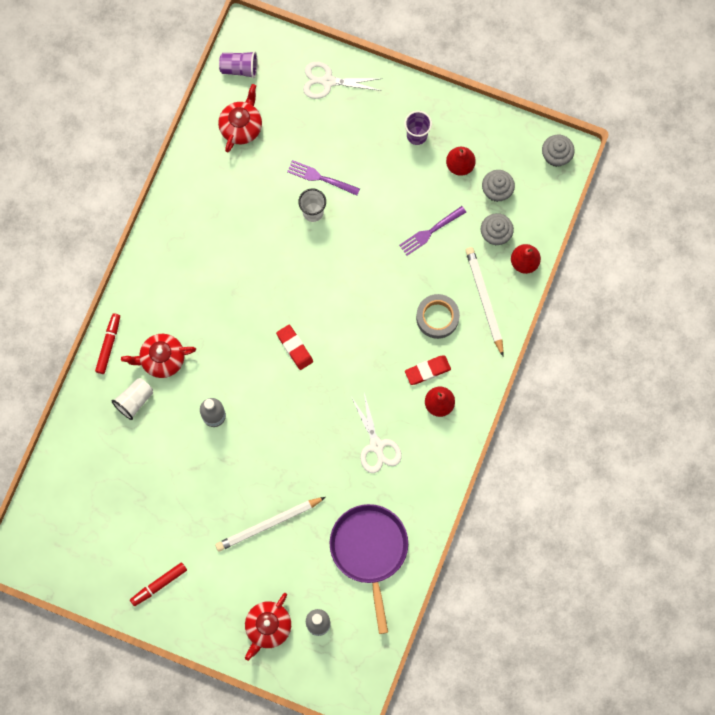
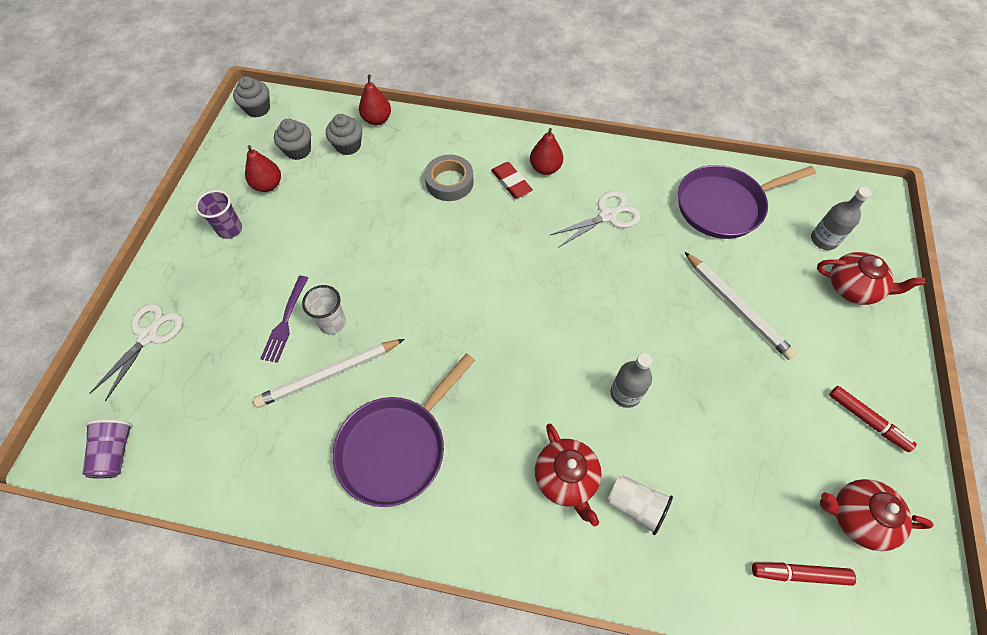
camera: 100 degrees left, 15 degrees down
red marker [95,313,120,374] -> red marker moved to [752,562,856,586]
red teapot [218,84,262,152] -> red teapot moved to [820,479,934,551]
red eraser [276,325,313,370] -> none
white scissors [303,62,383,99] -> white scissors turned 150 degrees counterclockwise [89,303,183,402]
purple fork [399,206,466,256] -> none
white pencil [465,247,504,356] -> white pencil moved to [253,339,404,408]
none -> purple pan [332,353,475,507]

